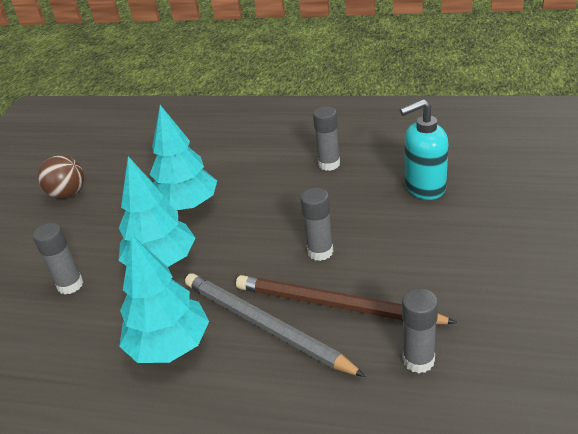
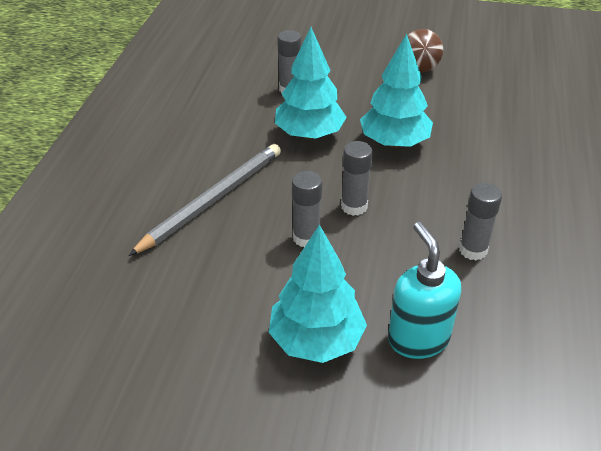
camera: 85 degrees right, 5 degrees up
turquoise tree [119,234,209,363] -> turquoise tree moved to [269,224,367,363]
brown pencil [236,275,458,324] -> none
grey glue stick [402,289,438,373] -> grey glue stick moved to [341,141,373,216]

